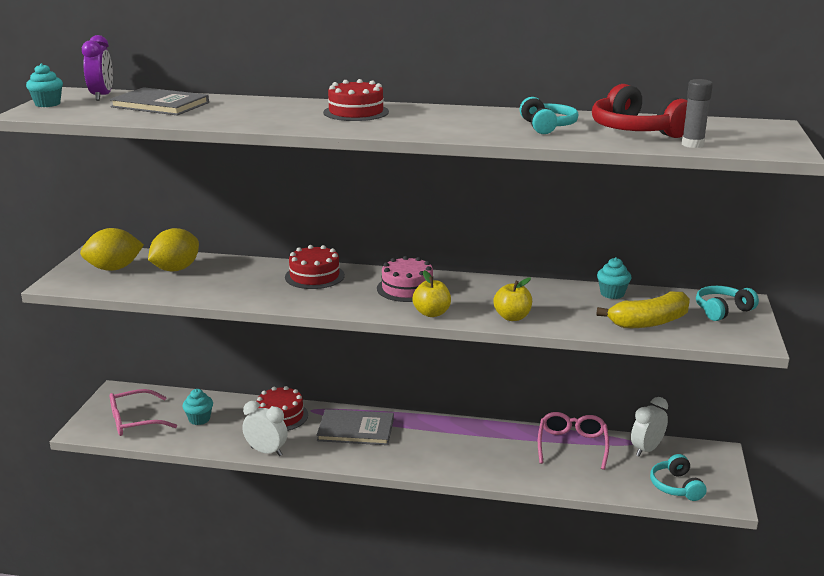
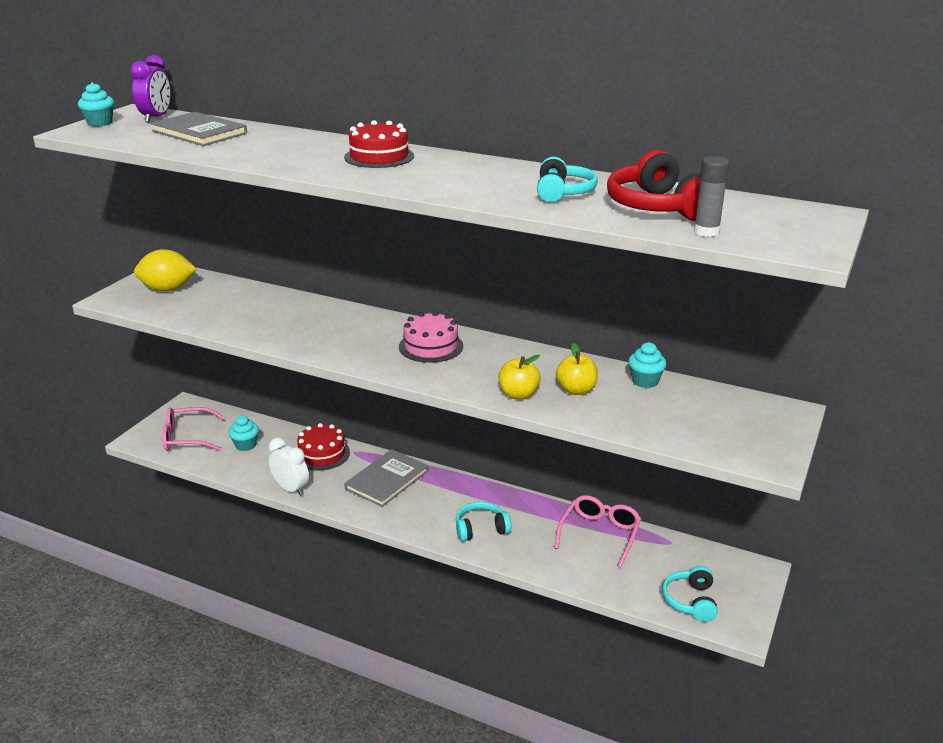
camera: 15 degrees right, 5 degrees up
yellow lemon [148,228,199,271] -> none
red cake [285,245,345,289] -> none
grey book [316,409,394,445] -> grey book turned 75 degrees counterclockwise [344,449,429,507]
yellow apple [412,270,451,317] -> yellow apple moved to [556,343,598,395]
yellow banana [596,292,690,328] -> none
white clock [631,397,668,456] -> none
turquoise headphones [696,286,759,321] -> turquoise headphones moved to [456,502,511,542]

